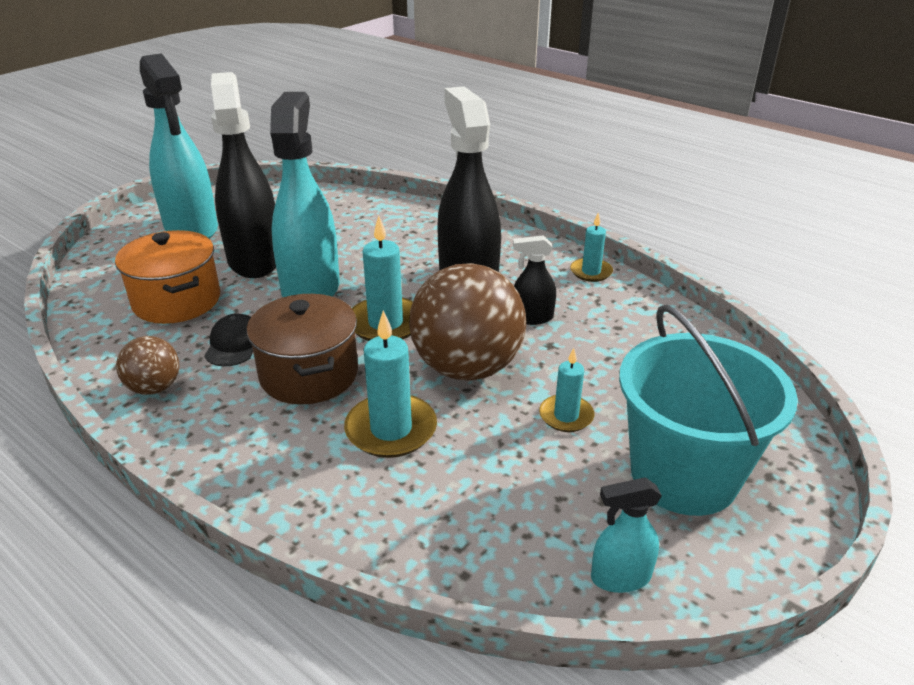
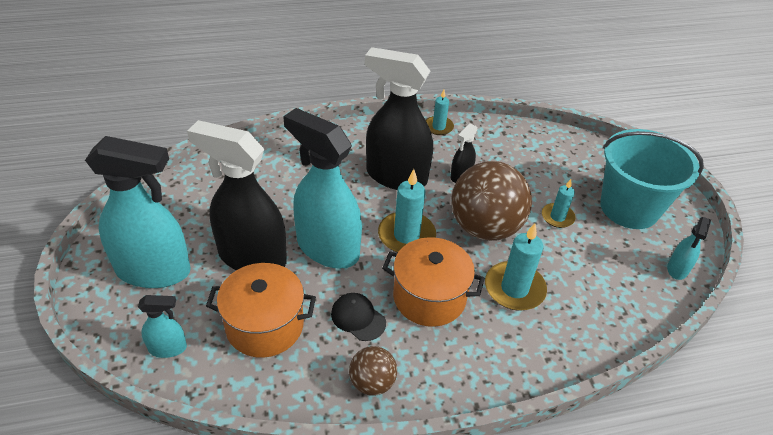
camera: 55 degrees left, 10 degrees up
brown pot [247,294,358,405] -> orange pot [382,237,485,327]
none -> turquoise spray bottle [138,295,187,358]

